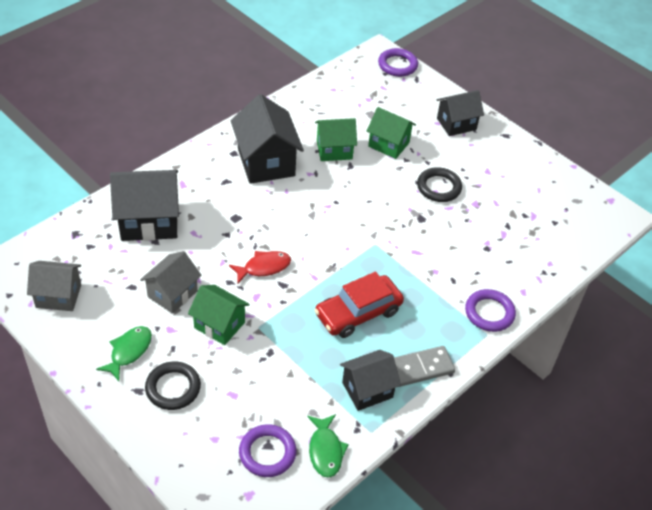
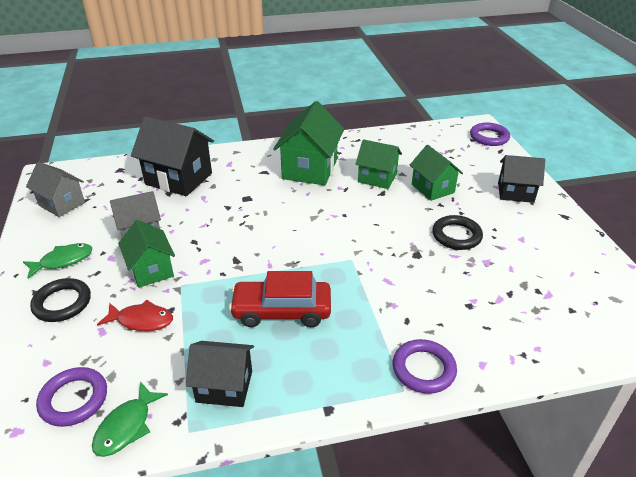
camera: 35 degrees right, 10 degrees down
red fish [229,251,291,284] -> red fish moved to [97,300,173,331]
black house [231,94,304,184] -> green house [273,101,344,185]
grey domino [394,346,455,387] -> none

